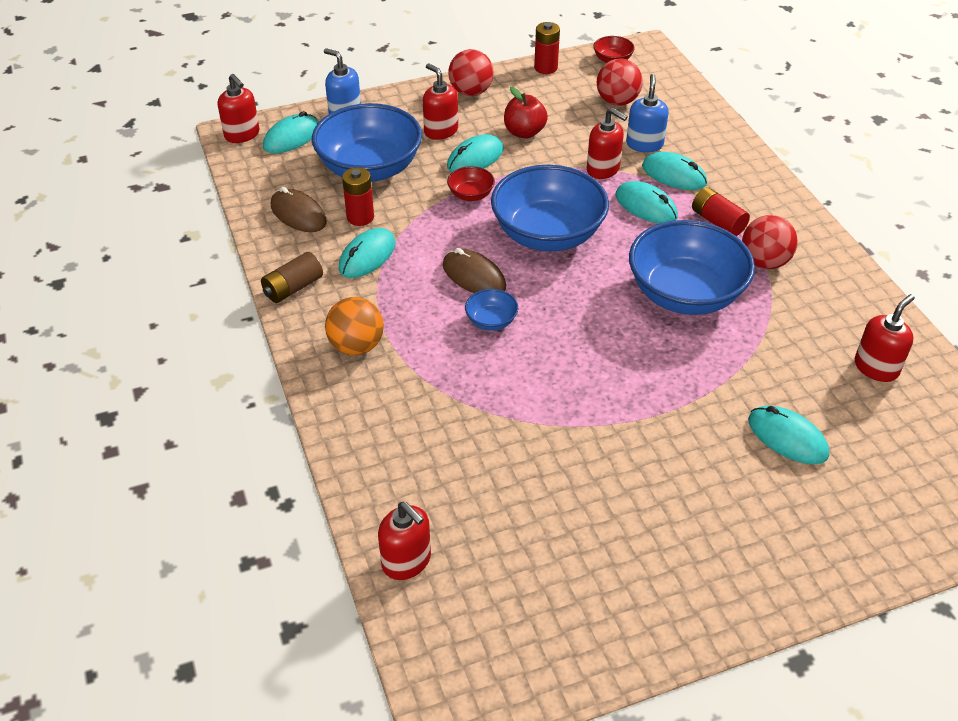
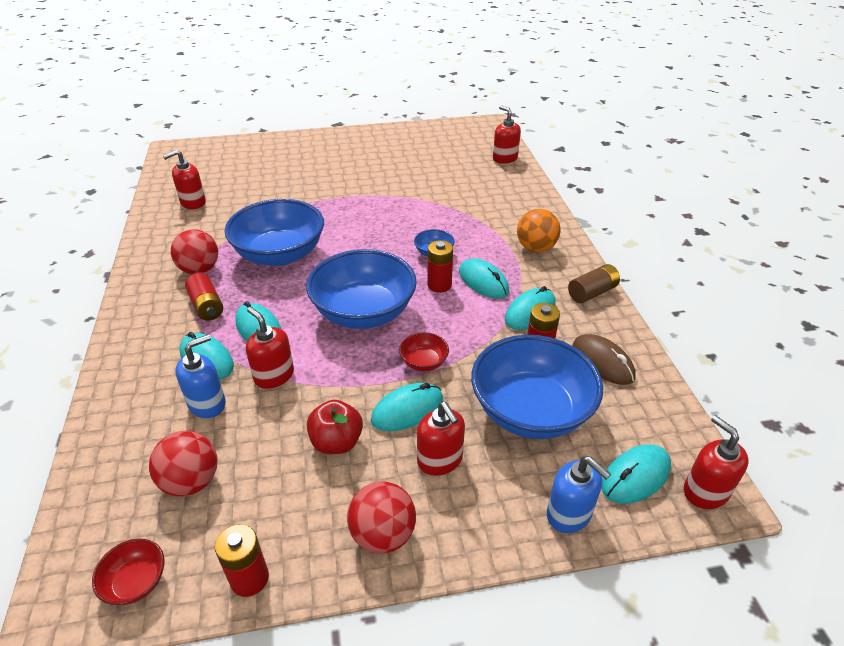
camera: 170 degrees left, 5 degrees down
brown mouse [443,248,506,293] -> red battery [427,240,453,293]
blue soap dispenser [626,74,669,152] -> blue soap dispenser turned 150 degrees counterclockwise [175,334,226,418]
turquoise mouse [748,405,829,464] -> turquoise mouse moved to [459,258,509,298]

